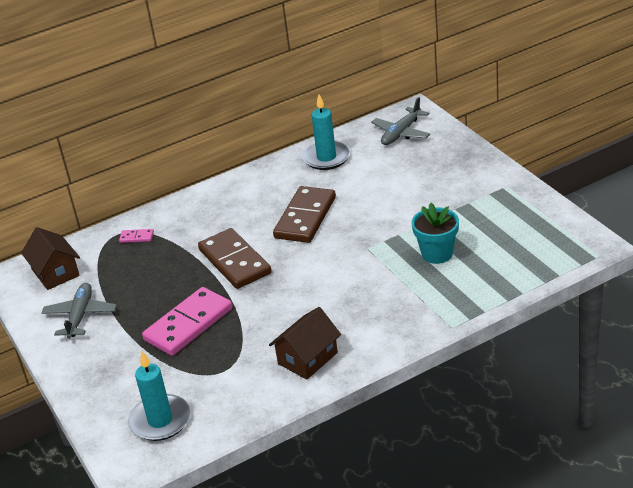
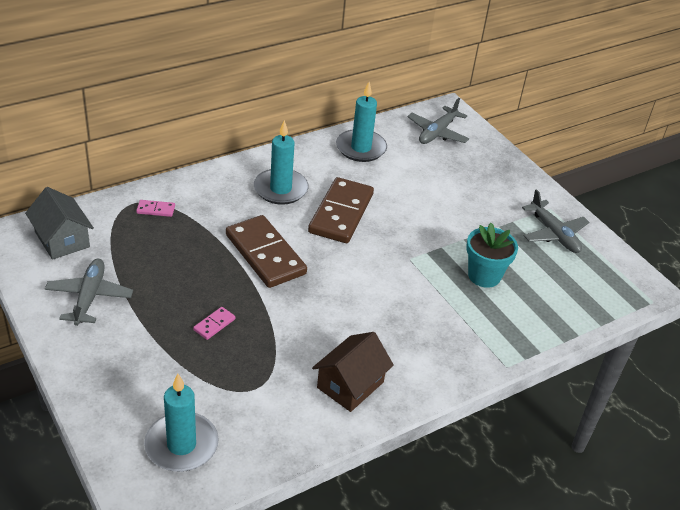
camera: 10 degrees left, 5 degrees up
brown house [21,227,80,290] -> grey house [25,187,94,260]
pink domino [142,287,232,356] -> pink domino [193,307,236,340], size x0.41
none -> turquoise candle [254,120,309,205]
none -> grey plane [522,189,589,253]

